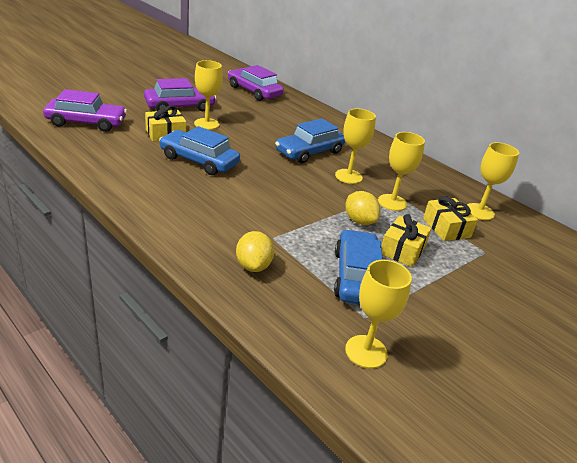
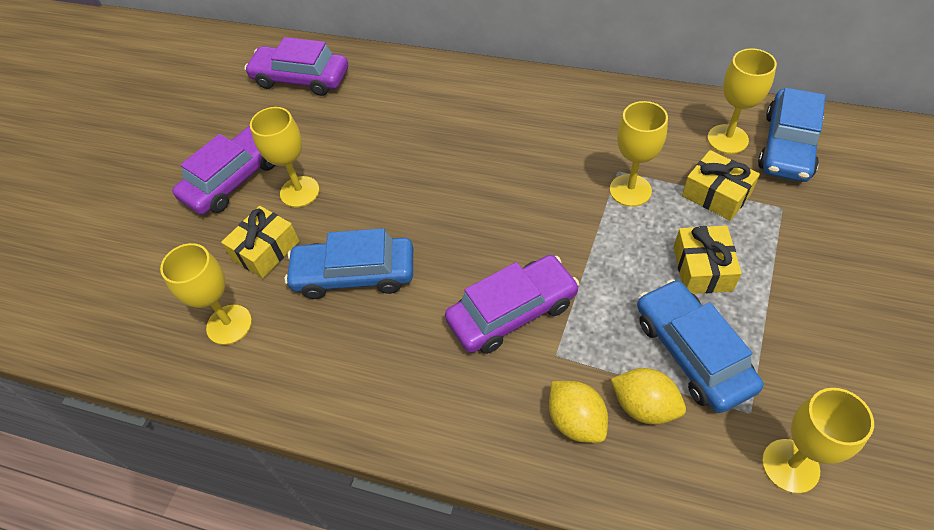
camera: 20 degrees left, 20 degrees up
purple car [43,89,127,132] -> purple car moved to [445,255,579,354]
blue car [275,118,345,163] -> blue car moved to [758,88,826,182]
yellow goblet [335,109,376,184] -> yellow goblet moved to [160,243,252,345]
yellow lemon [345,191,380,225] -> yellow lemon moved to [611,368,686,425]

